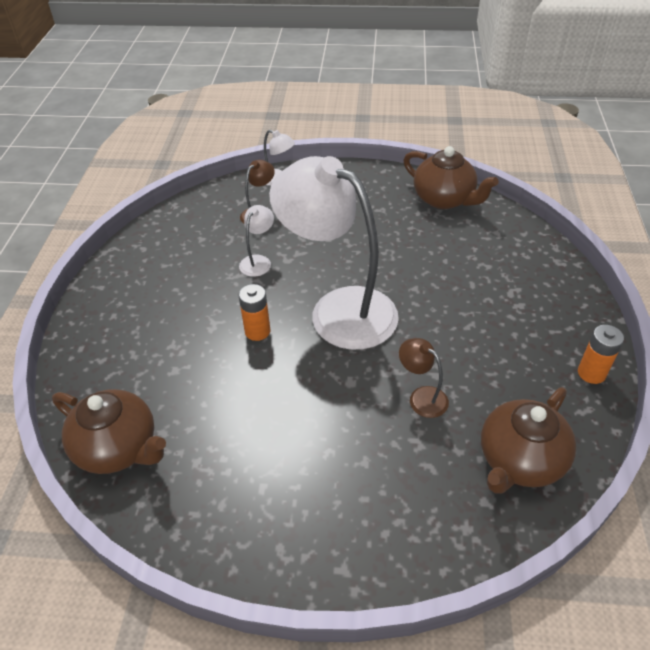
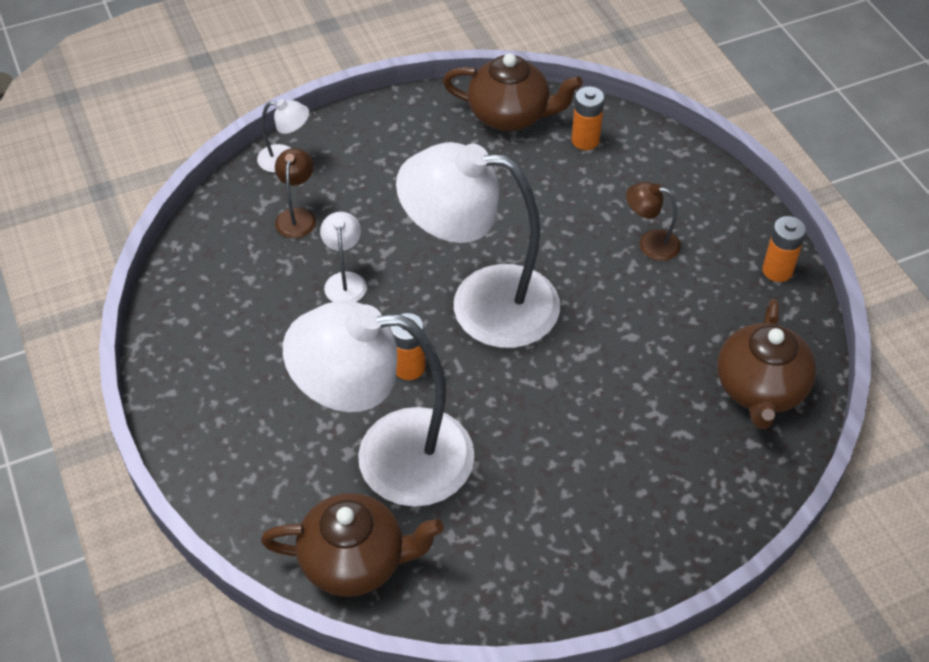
camera: 30 degrees left, 5 degrees up
brown lamp [399,338,449,418] -> brown lamp moved to [626,182,681,261]
none -> white lamp [283,301,475,507]
none -> orange battery [571,86,605,150]

